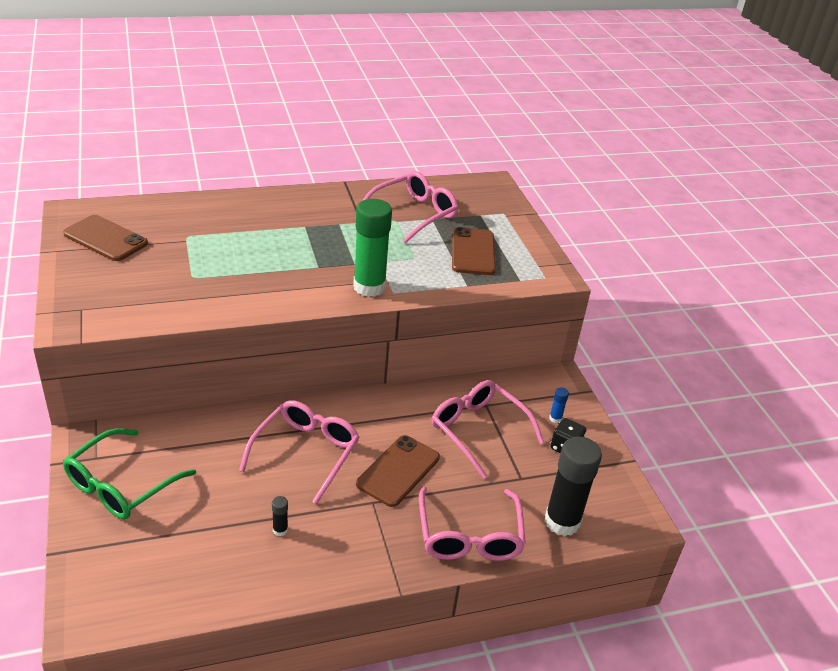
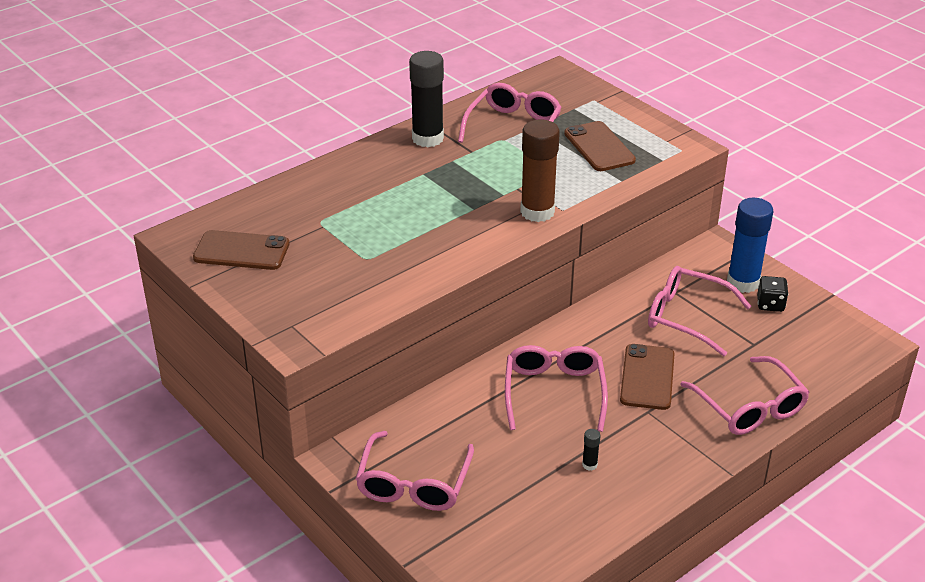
camera: 20 degrees left, 0 degrees up
green glasses [63,428,196,519] -> pink glasses [356,431,474,511]
green glue stick [353,199,392,297] -> brown glue stick [520,120,560,222]
black glue stick [544,437,602,536] -> black glue stick moved to [409,51,444,147]
blue glue stick [549,387,569,423] -> blue glue stick [727,198,773,293], size x2.49

